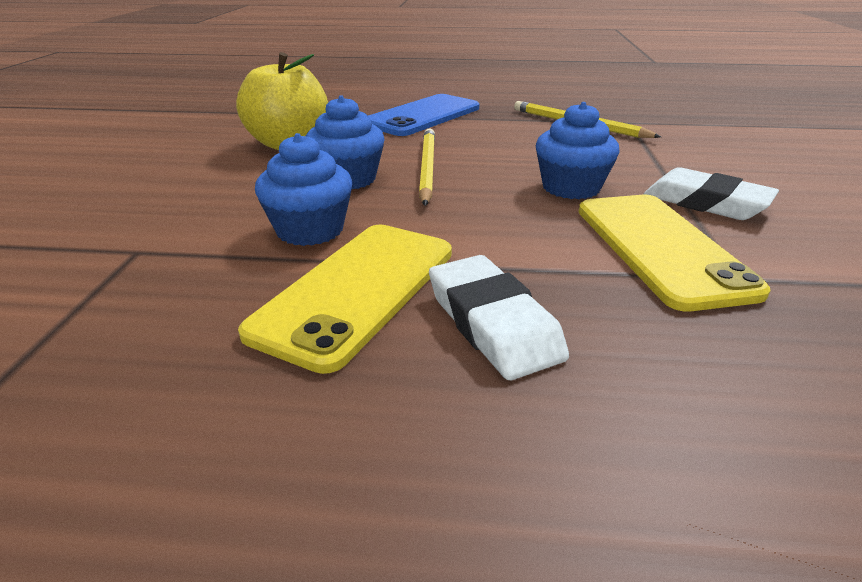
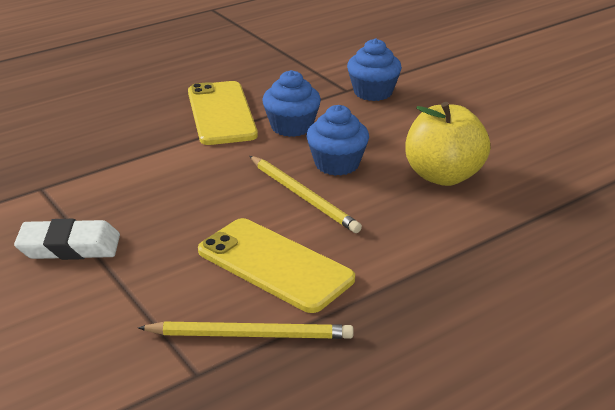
camera: 140 degrees right, 0 degrees up
blue phone [368,94,479,136] -> none
white eraser [429,255,569,380] -> none
blue cupcake [536,102,620,199] -> blue cupcake moved to [347,39,402,101]
yellow phone [579,195,771,312] -> yellow phone moved to [198,218,355,313]

